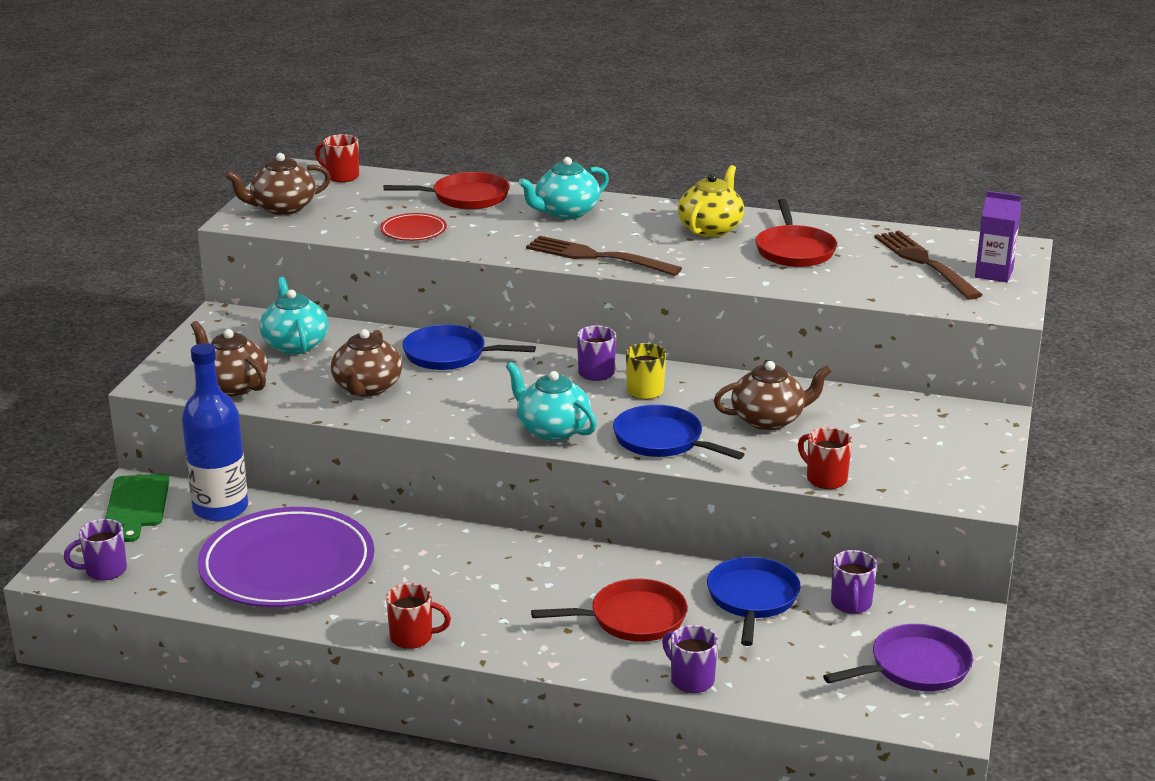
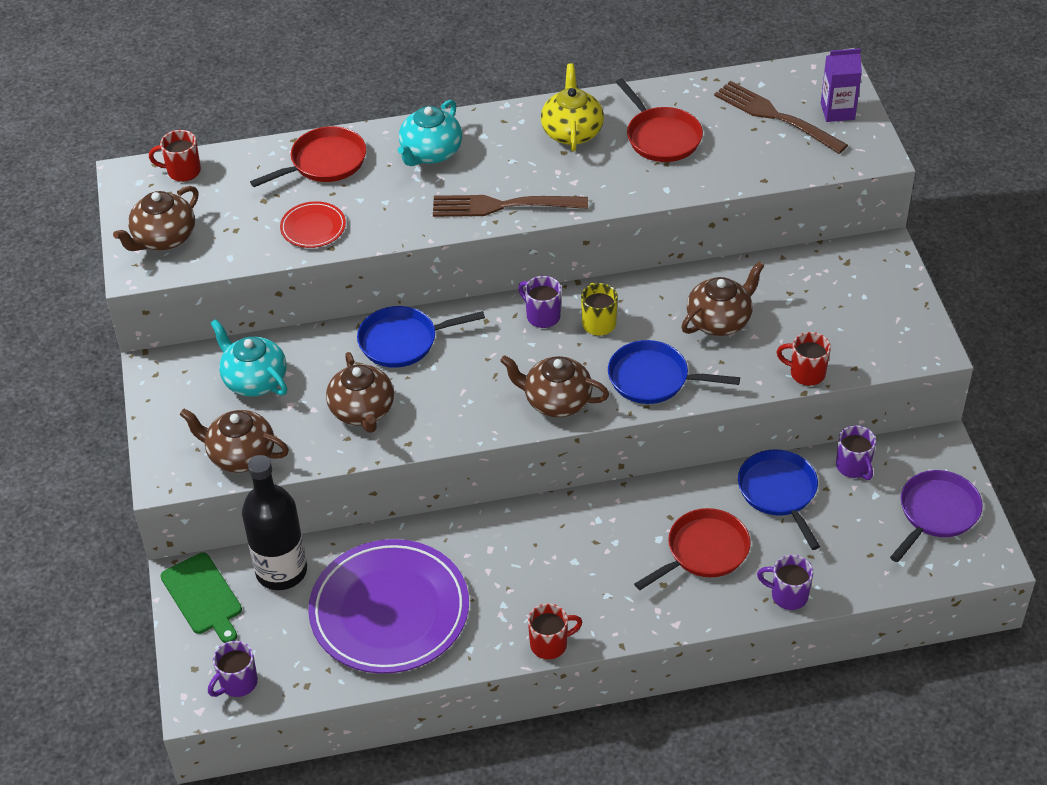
camera: 25 degrees left, 20 degrees up
blue bottle [182,343,248,522] -> black bottle [242,455,307,590]
turquoise teapot [506,362,597,441] -> brown teapot [500,355,609,417]

